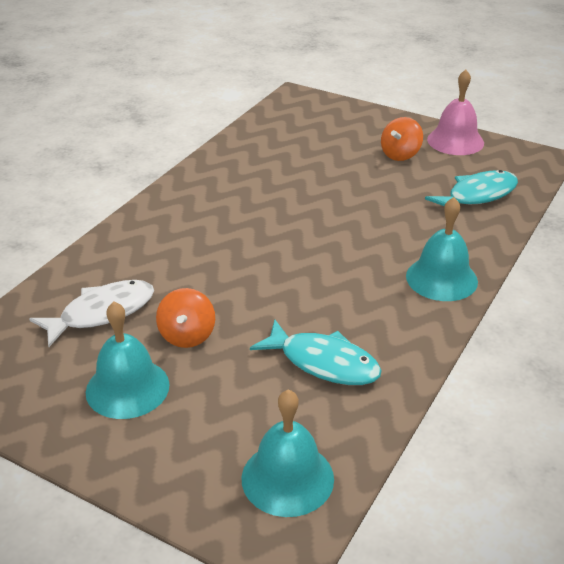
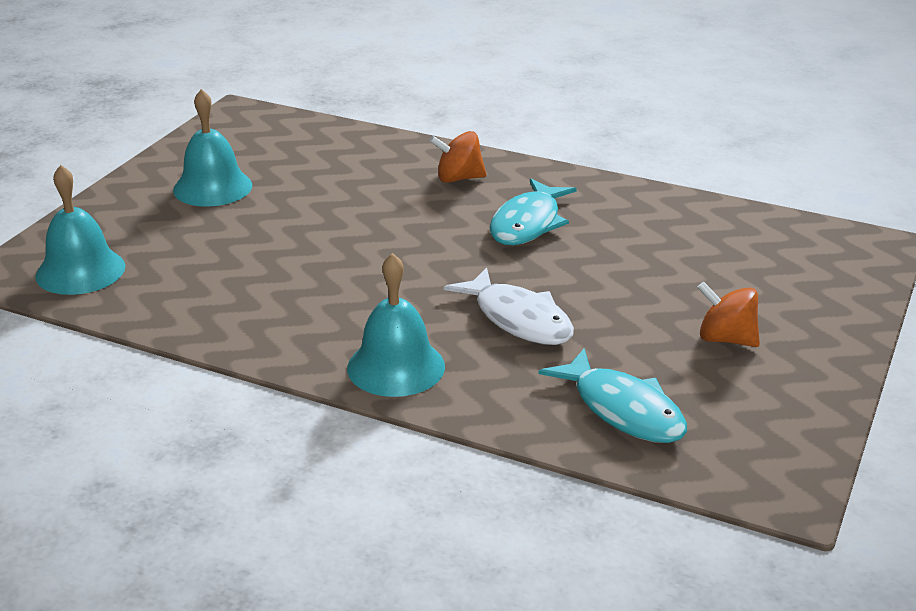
camera: 85 degrees right, 5 degrees down
white fish [29,280,154,347] -> white fish moved to [444,267,574,345]
orange spinning top [156,288,215,348] -> orange spinning top moved to [429,131,487,183]
turquoise fish [250,320,382,385] -> turquoise fish moved to [490,179,577,245]
pink bell [427,70,484,155] -> none

